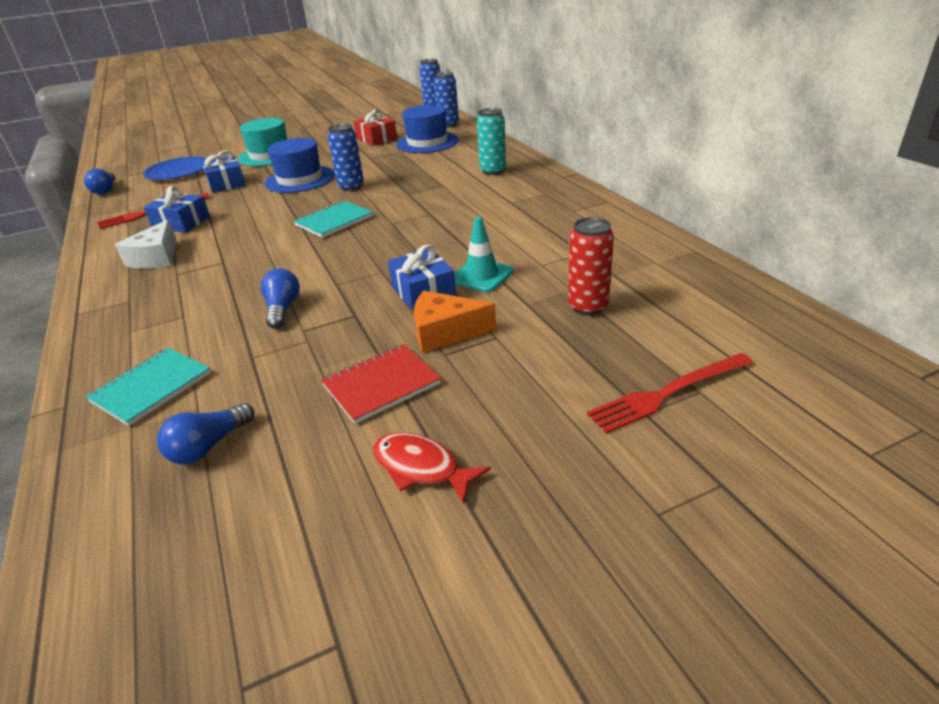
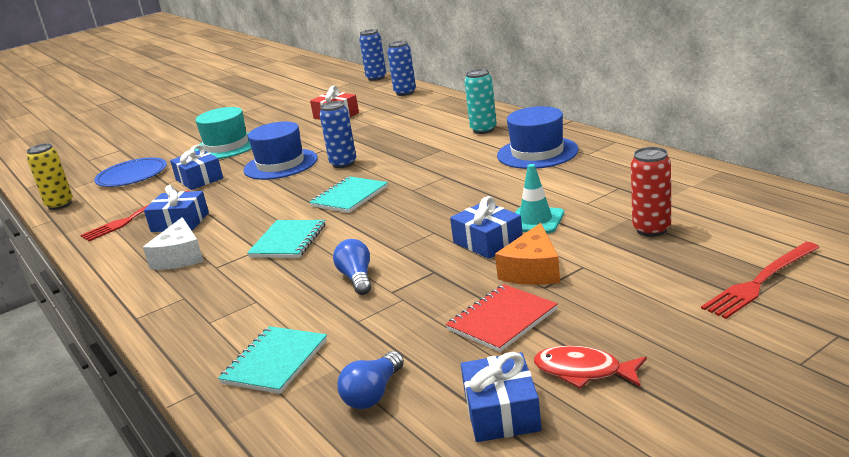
camera: 10 degrees left, 10 degrees down
blue light bulb [84,169,115,194] -> yellow can [27,143,73,210]
blue hat [396,105,459,153] -> blue hat moved to [497,106,579,169]
orange cheese [414,291,497,353] -> orange cheese turned 60 degrees counterclockwise [495,223,560,285]
none -> turquoise notebook [247,220,326,258]
none -> blue gift [461,352,542,442]

